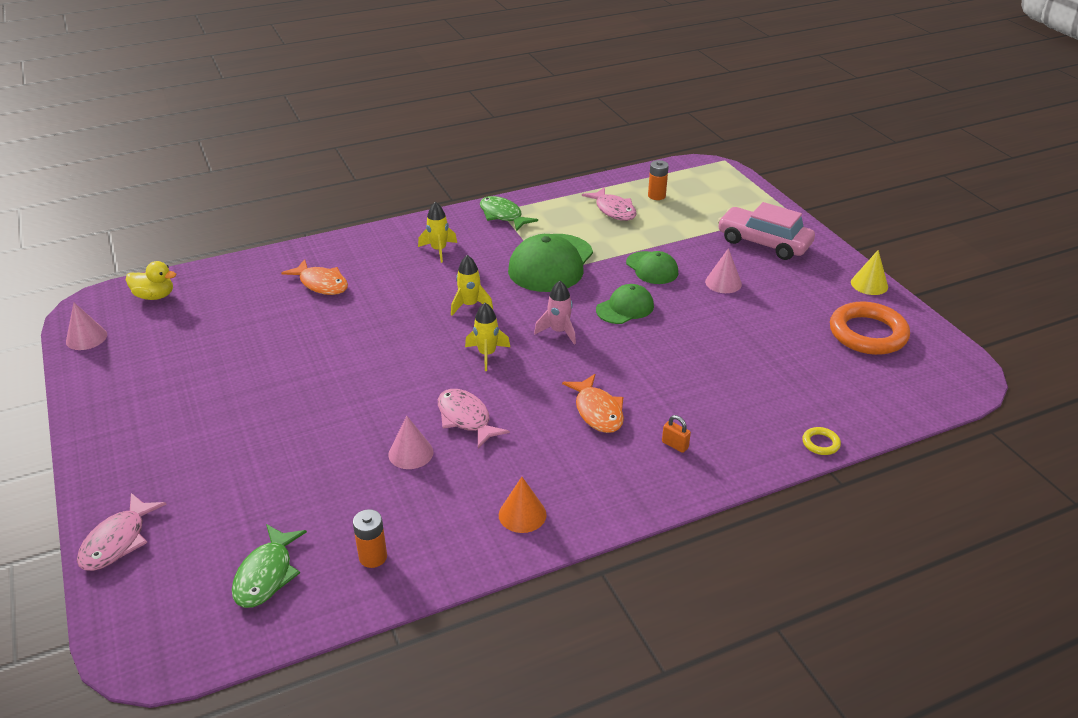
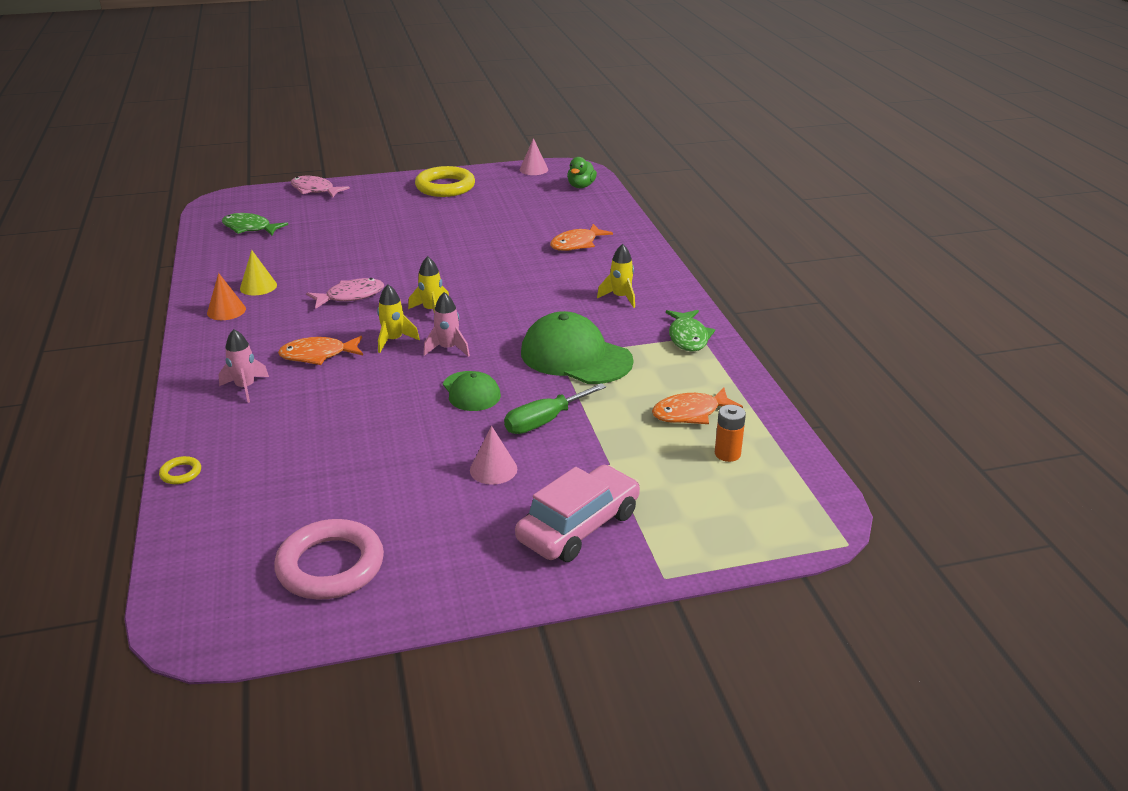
camera: 100 degrees right, 5 degrees down
yellow duck [126,261,176,300] -> green duck [567,157,597,188]
orange battery [353,509,387,568] -> none
pink cone [388,416,433,469] -> none
yellow rocket [451,255,493,316] -> yellow rocket moved to [377,285,420,353]
green fish [480,196,538,231] -> green fish turned 120 degrees clockwise [666,310,715,352]
pink fish [582,187,637,221] -> orange fish [652,387,743,424]
green cap [626,251,678,284] -> green screwdriver [504,383,606,434]
orange padlock [662,415,691,453] -> pink rocket [218,329,269,403]
orange ring [830,302,910,355] -> pink ring [274,519,384,600]
yellow cone [851,250,888,295] -> yellow cone moved to [240,250,277,295]
none -> yellow ring [415,166,475,197]

